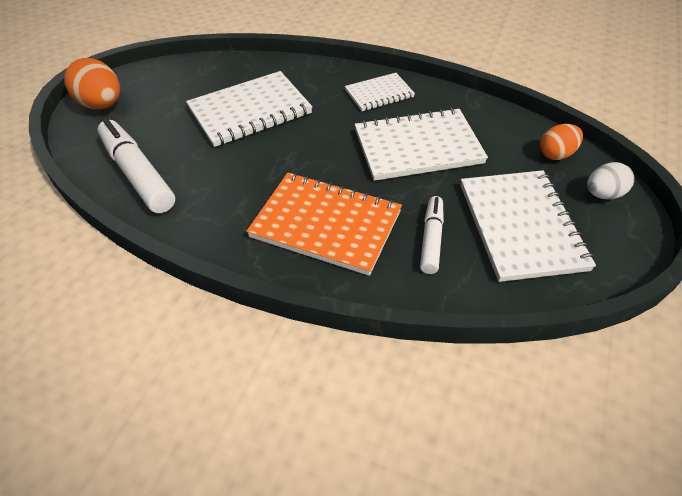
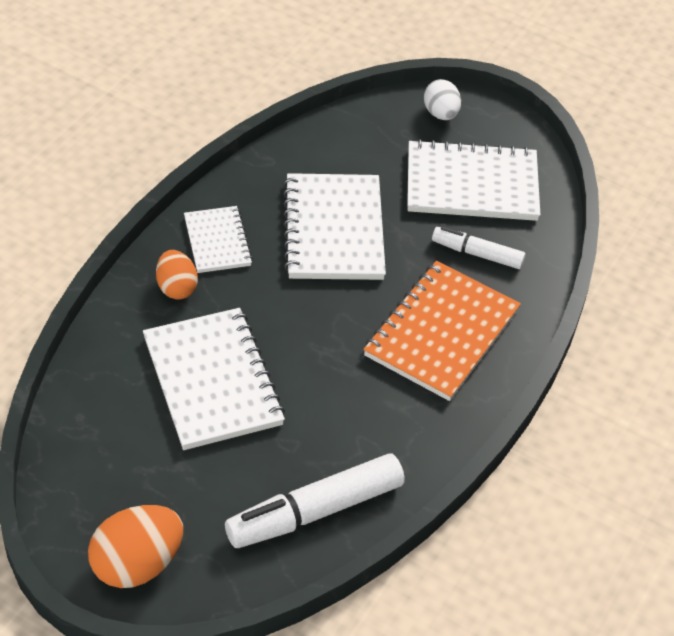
camera: 85 degrees left, 0 degrees up
orange egg [540,124,583,160] -> orange egg moved to [156,250,198,300]

